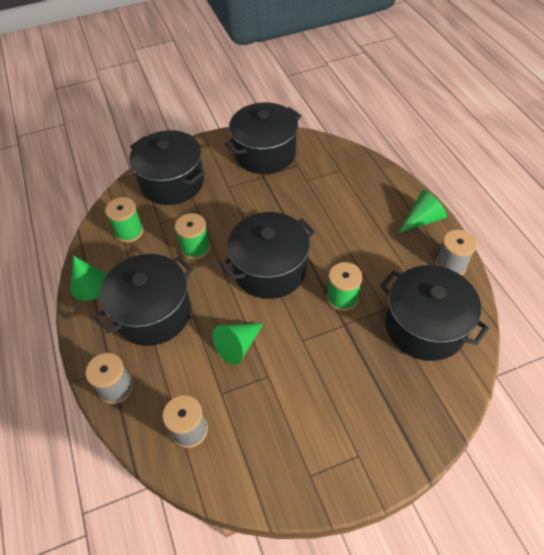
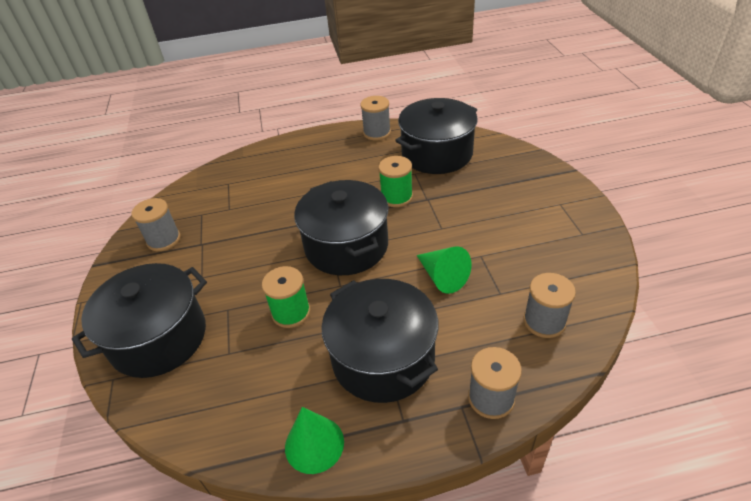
camera: 80 degrees left, 10 degrees down
green spool [105,197,144,243] -> none
black pot [225,102,301,174] -> grey spool [131,198,181,251]
green cone [399,190,447,233] -> none

